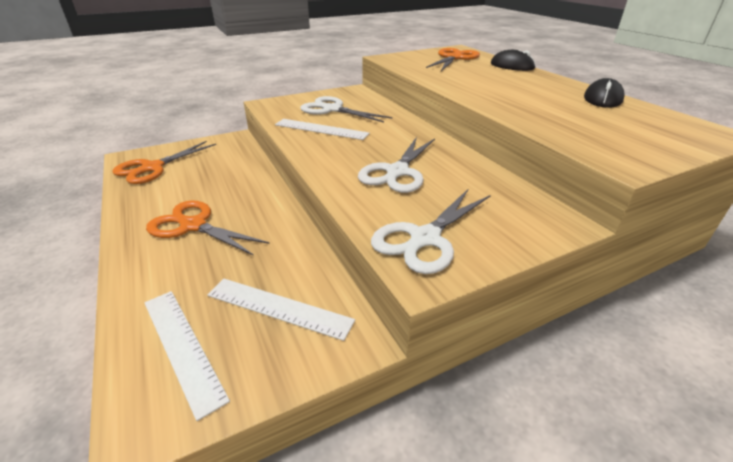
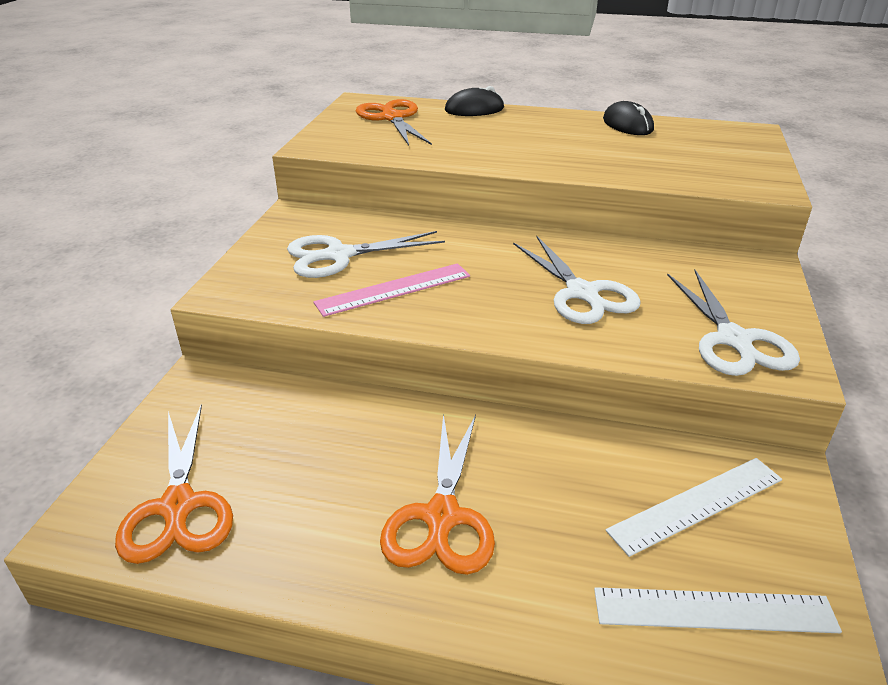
camera: 50 degrees left, 0 degrees up
orange scissors [146,200,270,256] -> orange scissors turned 60 degrees counterclockwise [380,413,495,575]
white ruler [275,119,370,140] -> pink ruler [313,263,470,317]

